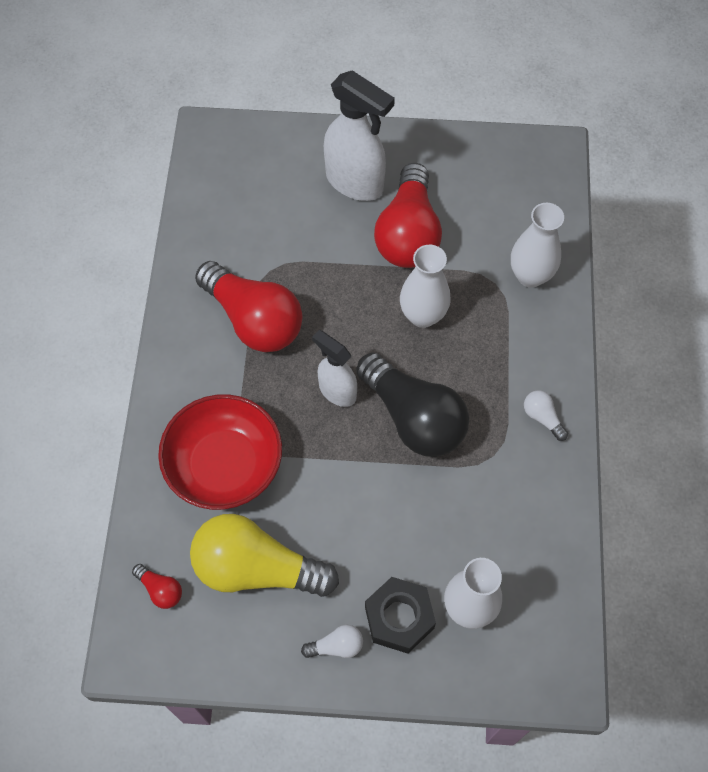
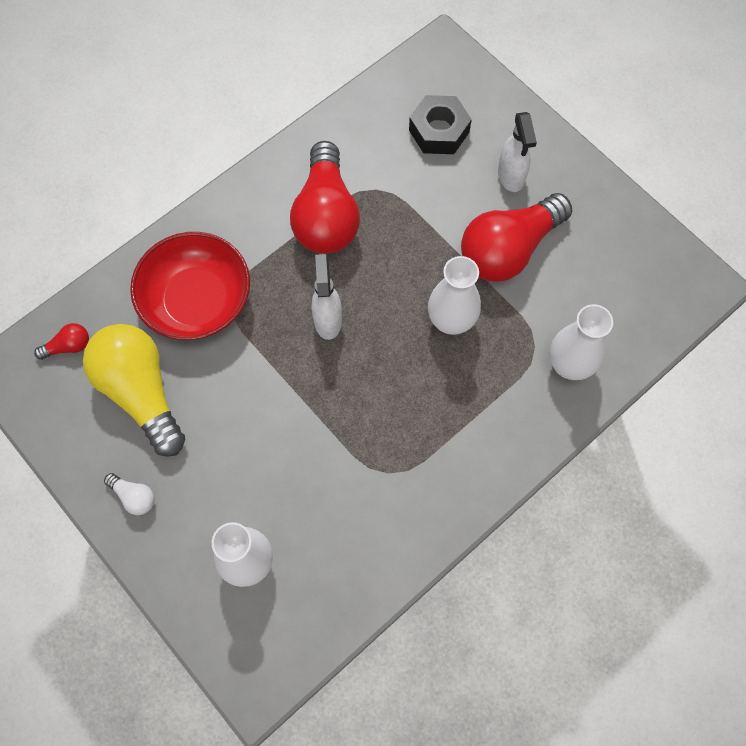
camera: 45 degrees right, 5 degrees up
red light bulb [132,564,182,609] -> red light bulb turned 105 degrees counterclockwise [34,323,89,360]
white spray bottle [324,70,395,201] -> white spray bottle [498,112,537,192], size x0.61
black light bulb [356,352,469,457] -> none
black nut [365,577,436,654] -> black nut moved to [409,95,472,154]
white light bulb [524,390,568,441] -> none

